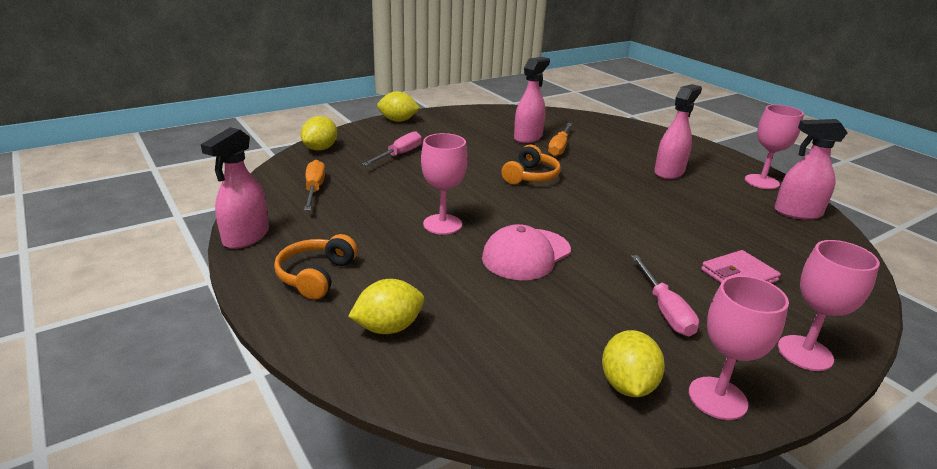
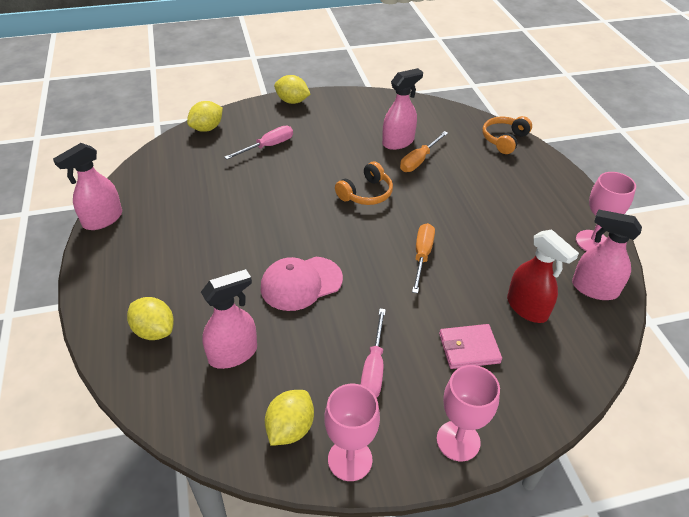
camera: 20 degrees right, 15 degrees up
orange headphones [274,234,358,300] -> orange headphones moved to [482,116,532,154]
orange screwdriver [304,160,325,211] -> orange screwdriver moved to [412,223,435,293]
yellow lemon [348,279,424,334] -> yellow lemon turned 45 degrees clockwise [127,297,174,340]
pink goblet [421,133,468,235] -> none
pink spray bottle [654,84,702,179] -> pink spray bottle moved to [201,269,257,369]
none -> red spray bottle [507,229,579,323]

